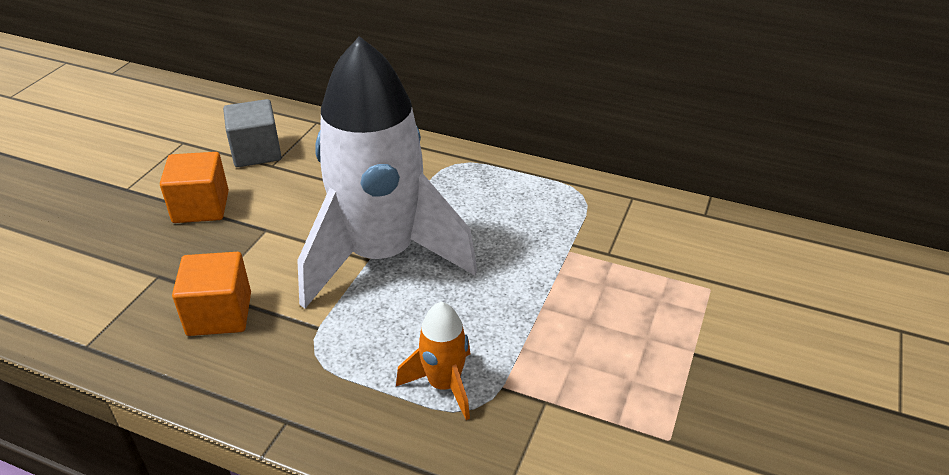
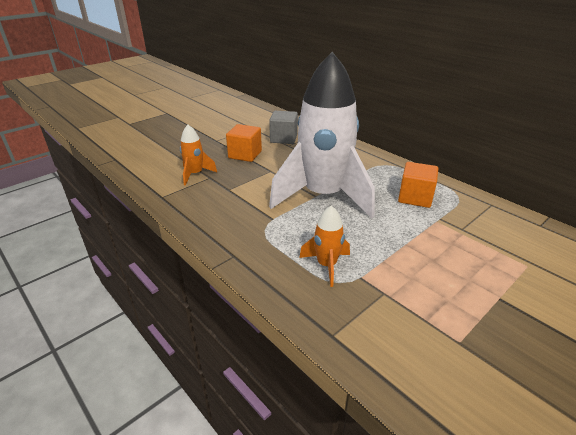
camera: 25 degrees right, 5 degrees down
orange cube [172,252,251,336] -> orange cube moved to [398,162,439,208]
none -> orange rocket [180,125,217,185]

